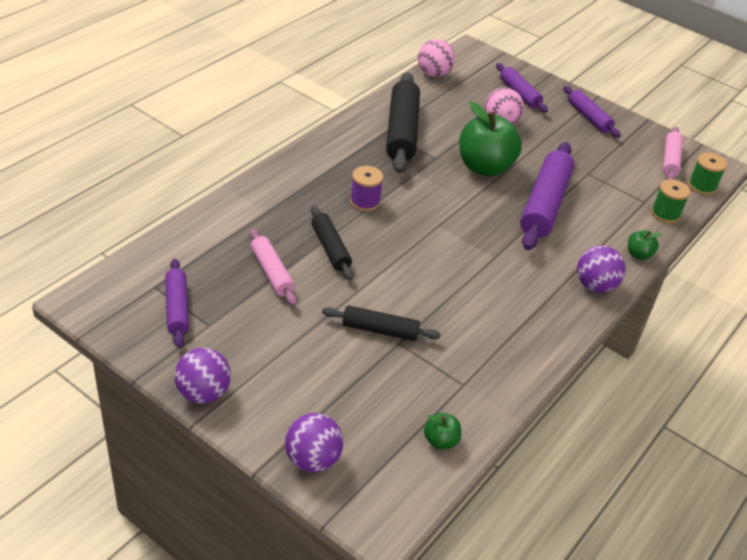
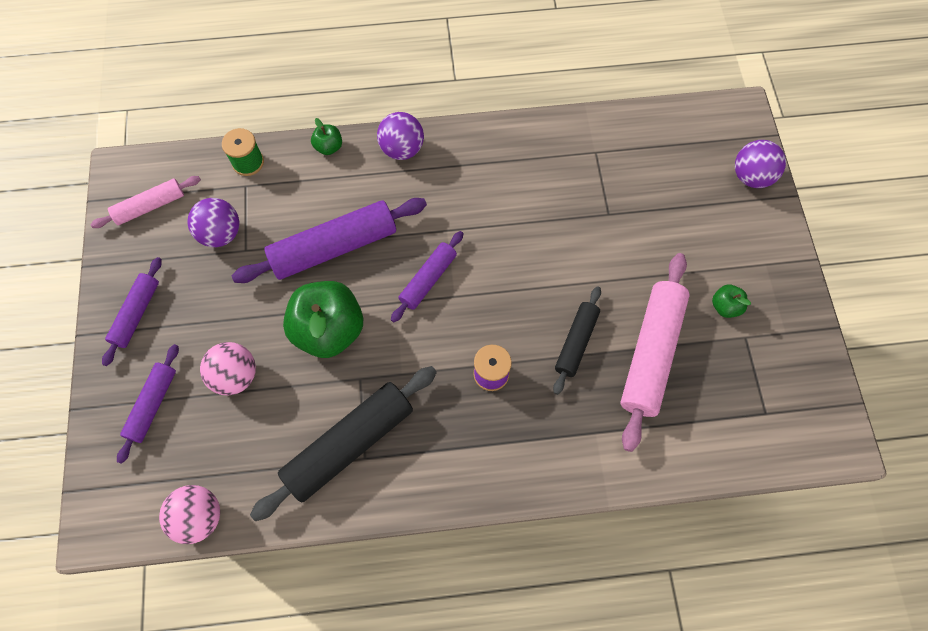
camera: 130 degrees left, 25 degrees up
purple rolling pin [165,259,189,348] -> purple rolling pin moved to [391,231,464,322]
purple ball [174,348,231,404] -> purple ball moved to [187,198,239,247]
pink rolling pin [249,228,297,306] -> pink rolling pin [620,253,690,452], size x1.75
black rolling pin [322,305,441,341] -> none
green apple [424,413,461,450] -> green apple moved to [712,285,751,318]
green spool [688,153,727,195] -> none

